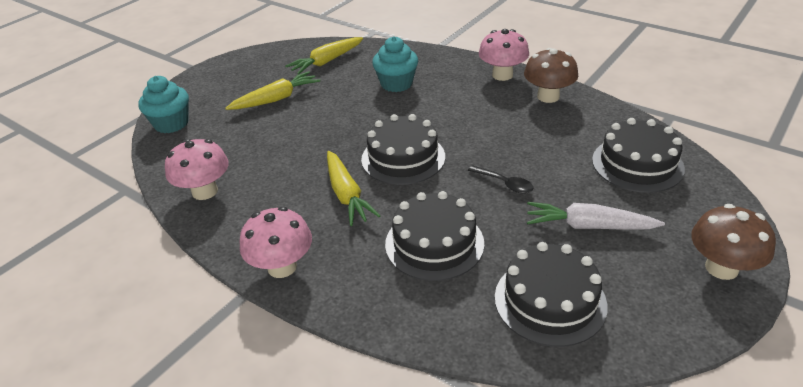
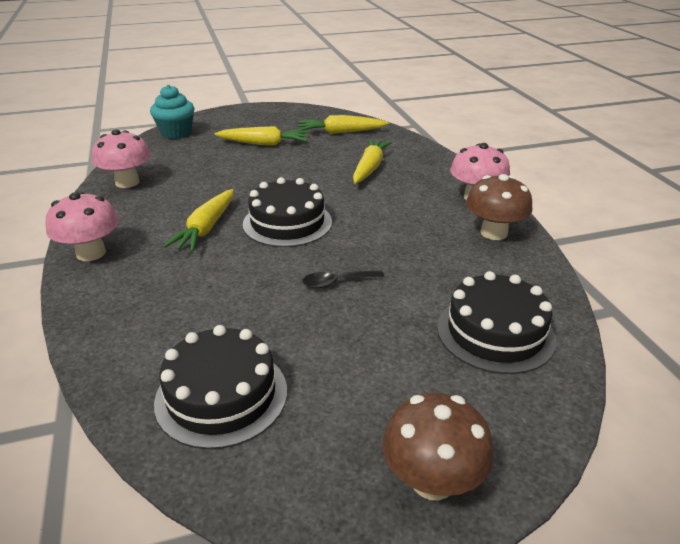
camera: 35 degrees right, 5 degrees down
turquoise cupcake [372,36,418,92] -> yellow carrot [353,139,392,184]
black cake [385,191,484,281] -> none
black spoon [468,165,534,193] -> black spoon turned 90 degrees clockwise [303,270,384,288]
white carrot [527,202,665,230] -> none

